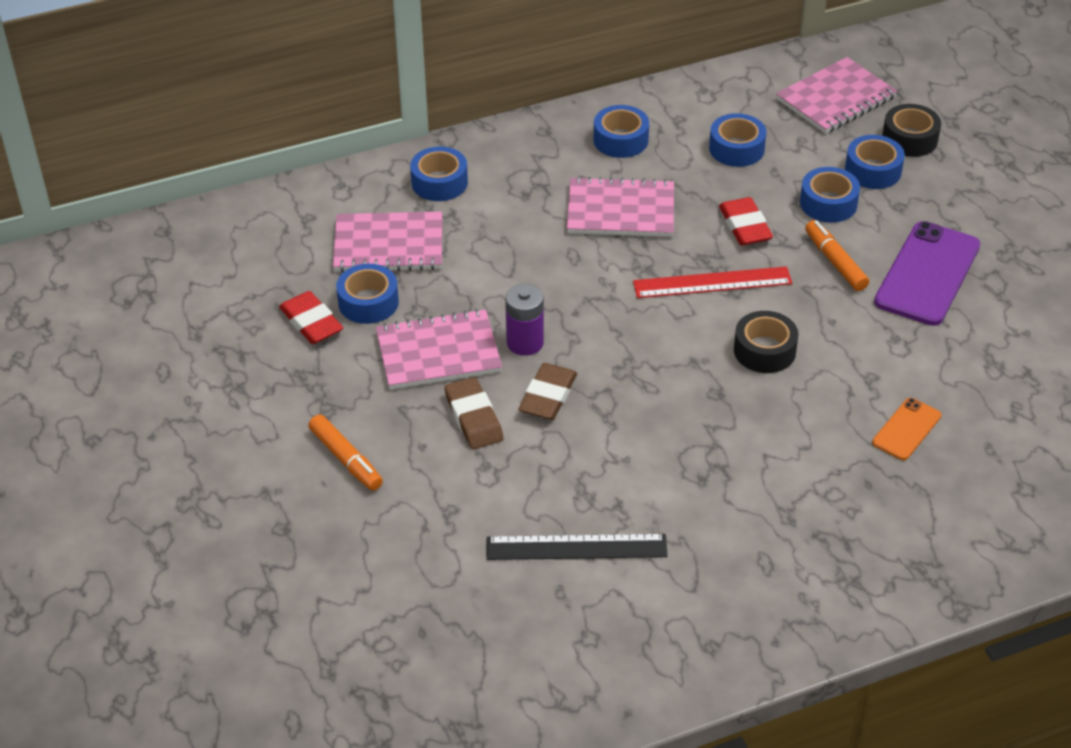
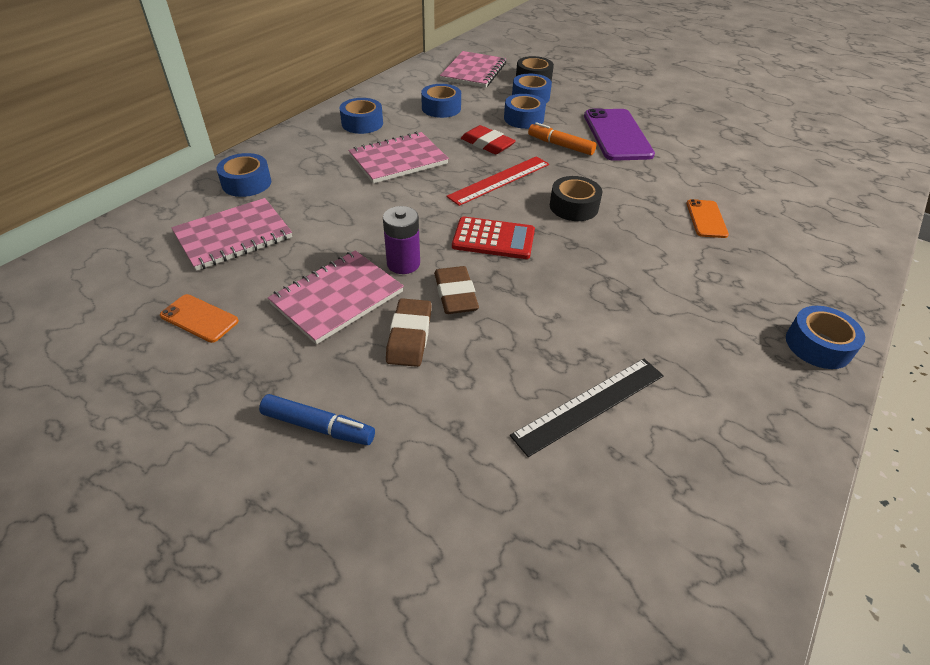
camera: 35 degrees left, 0 degrees up
red eraser [279,291,343,344] -> orange phone [160,294,239,343]
orange marker [308,414,383,491] -> blue marker [259,394,375,445]
blue tape [336,264,399,324] -> blue tape moved to [786,306,865,369]
brown eraser [444,377,503,449] -> brown eraser turned 60 degrees clockwise [386,298,432,367]
none -> red calculator [452,216,535,259]

